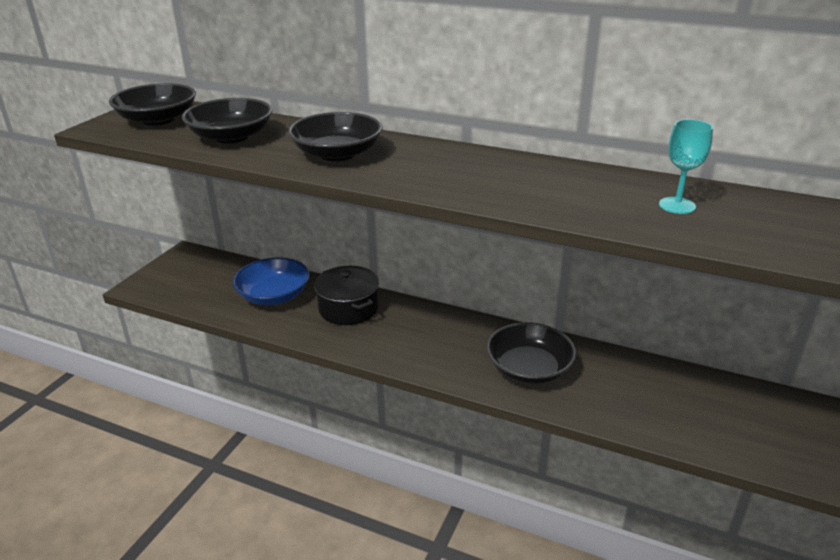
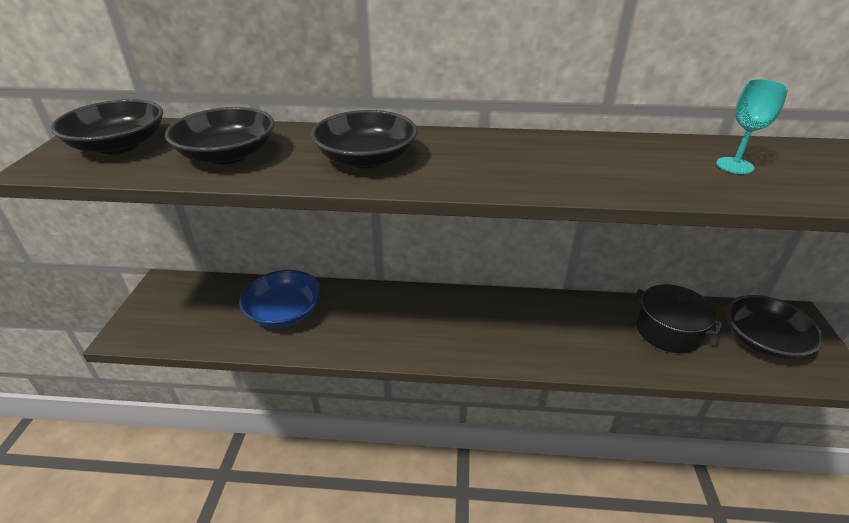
camera: 20 degrees left, 5 degrees up
black pot [314,266,379,325] -> black pot moved to [632,284,723,353]
black bowl [486,322,576,384] -> black bowl moved to [726,295,824,359]

